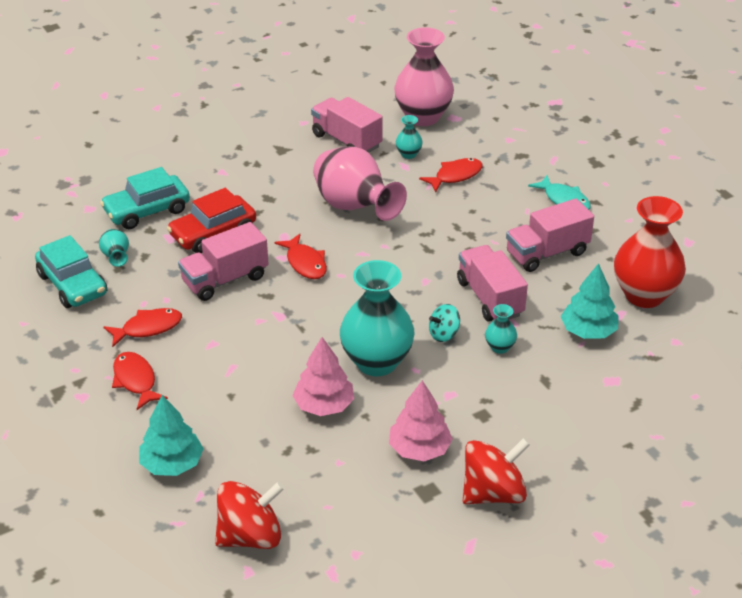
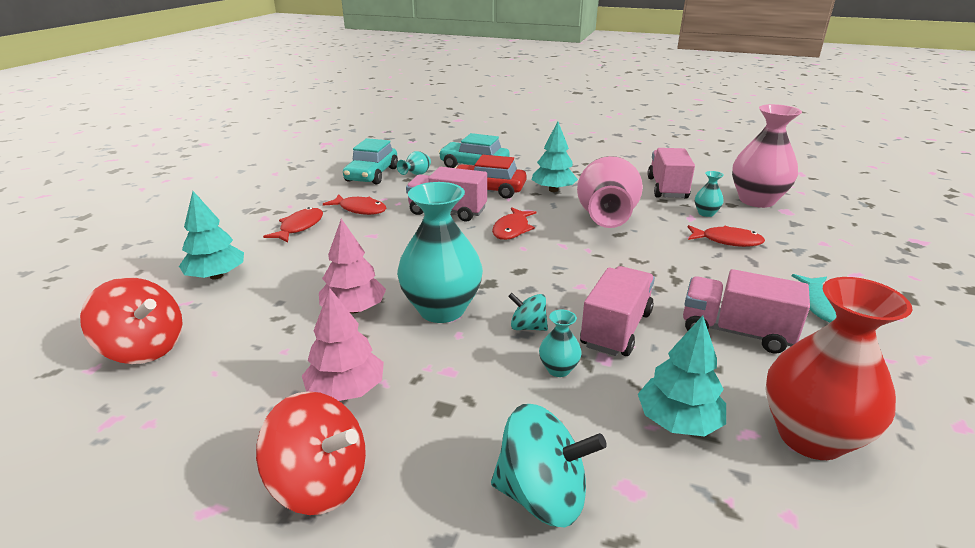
camera: 50 degrees right, 10 degrees down
none -> turquoise spinning top [491,404,607,527]
none -> turquoise tree [532,121,578,192]

